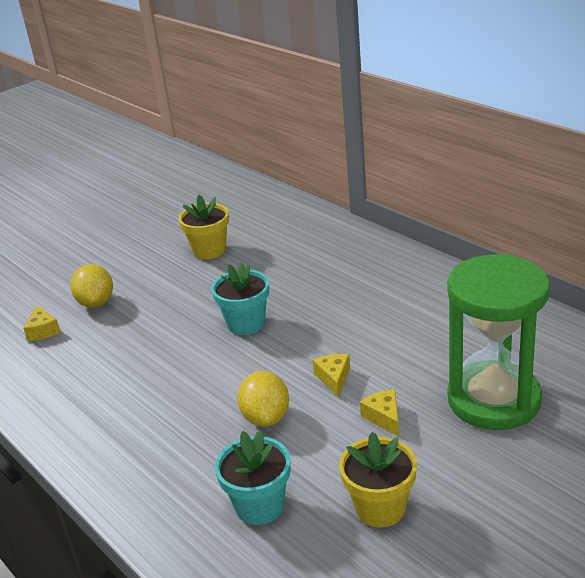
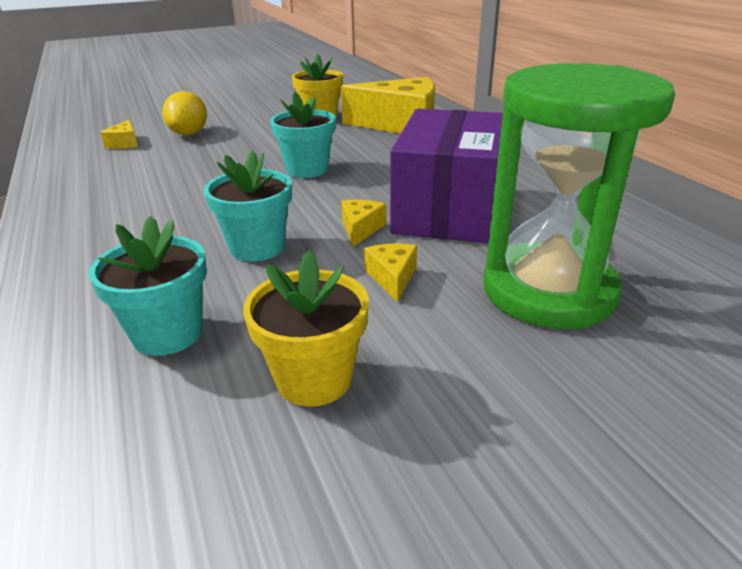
camera: 15 degrees right, 0 degrees up
yellow lemon [237,371,289,427] -> turquoise flower pot [204,151,292,262]
none -> yellow cheese [341,77,435,134]
none -> purple box [390,109,503,243]

